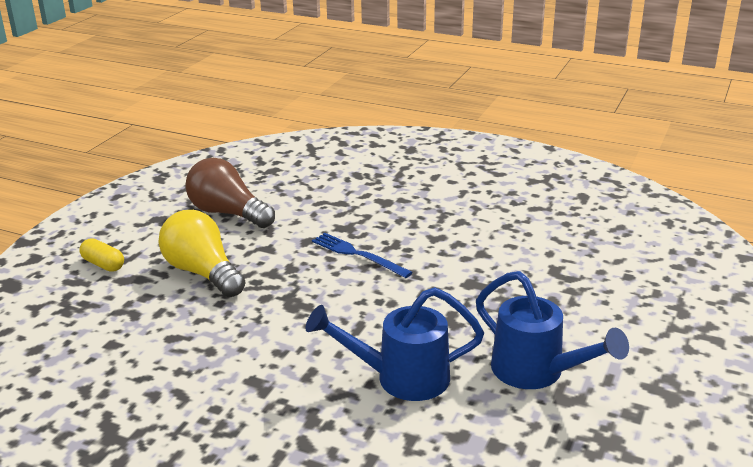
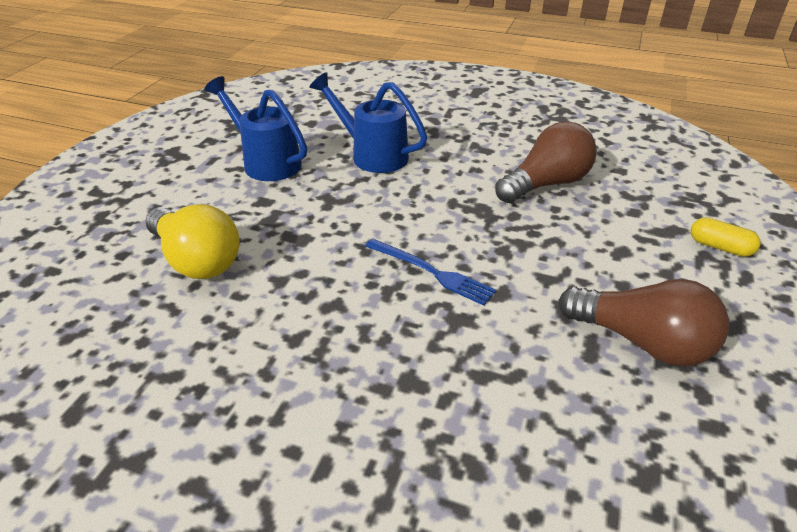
camera: 175 degrees right, 10 degrees up
yellow light bulb [159,210,246,297] -> yellow light bulb moved to [145,204,240,279]
blue watering can [305,287,484,401] -> blue watering can turned 135 degrees counterclockwise [309,72,427,173]
none -> brown light bulb [495,121,597,203]

